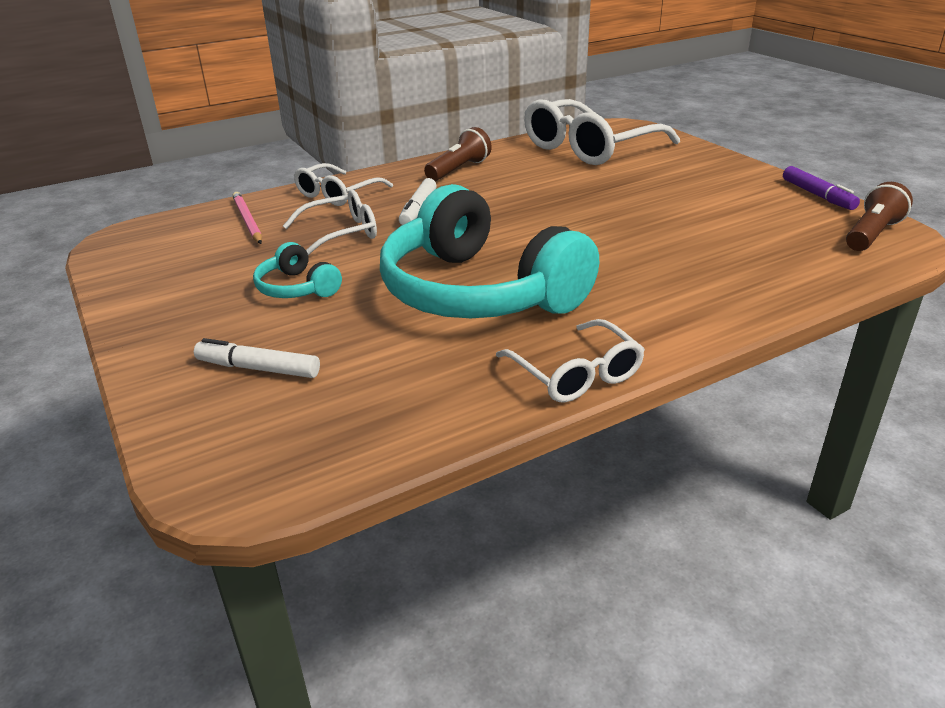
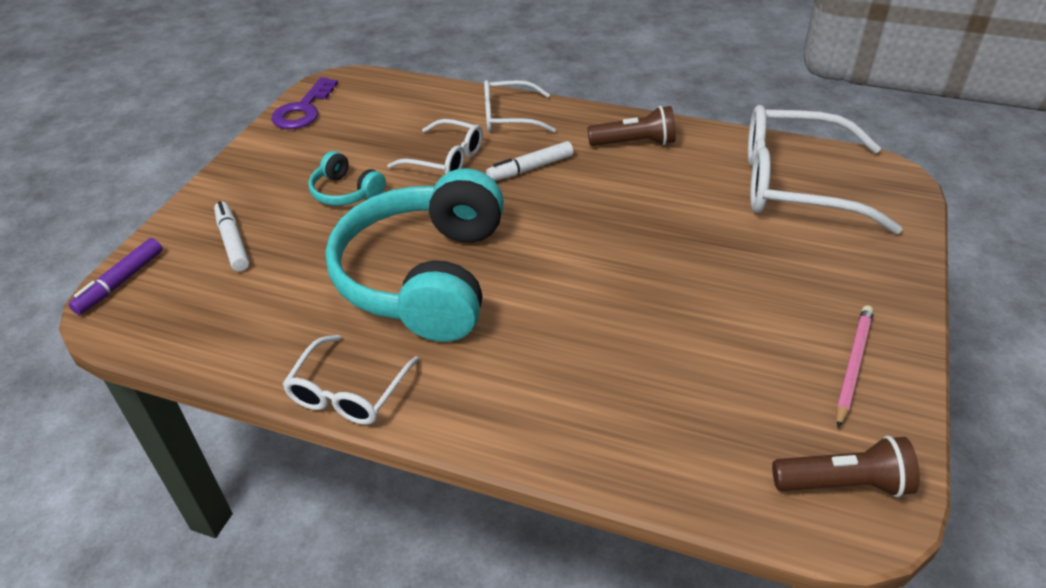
camera: 50 degrees right, 10 degrees up
pink pencil [232,192,262,244] -> pink pencil moved to [836,305,873,428]
turquoise headphones [253,242,342,298] -> turquoise headphones turned 60 degrees counterclockwise [308,151,386,206]
purple marker [783,166,860,210] -> purple marker moved to [69,238,162,315]
none -> purple key [271,77,338,129]

